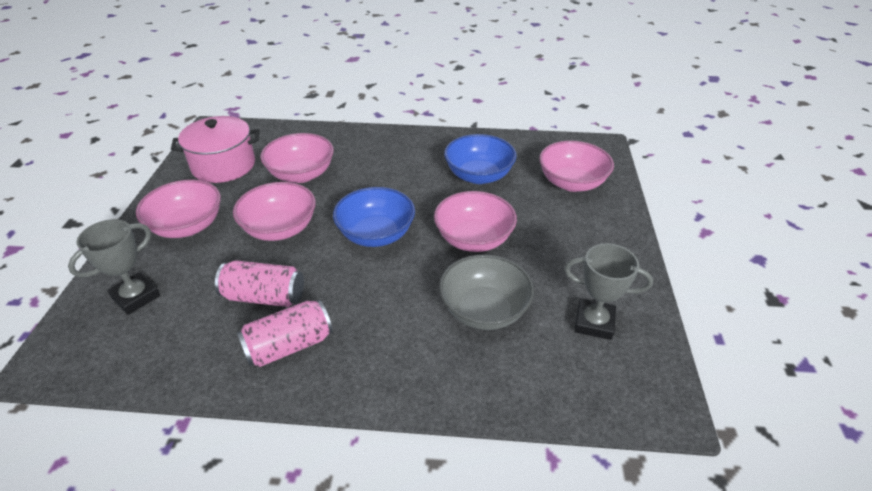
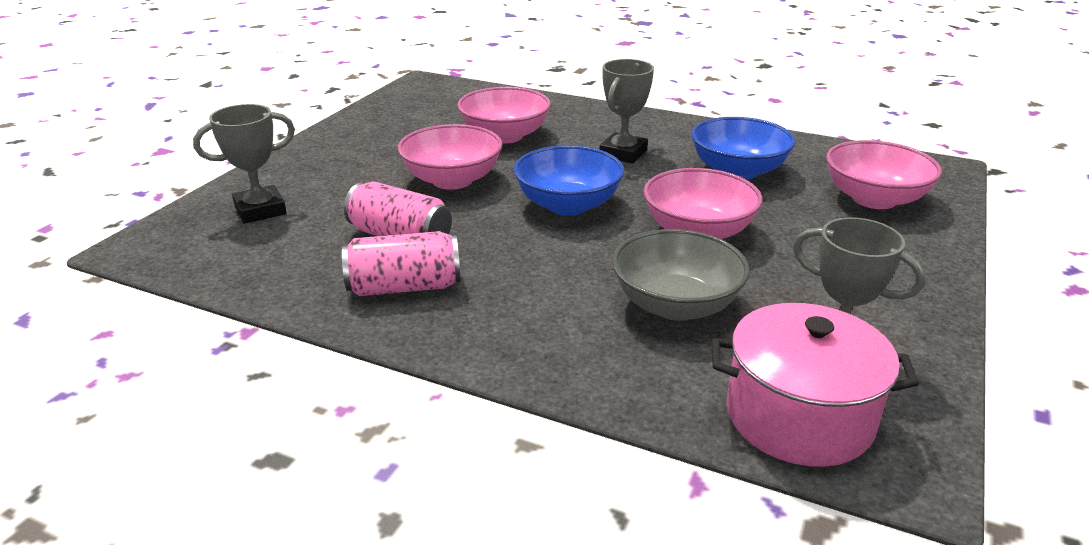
camera: 20 degrees right, 10 degrees down
pink bowl [136,180,221,238] -> none
pink pot [171,116,259,183] -> pink pot moved to [711,303,919,467]
none -> grey trophy [599,59,654,164]

